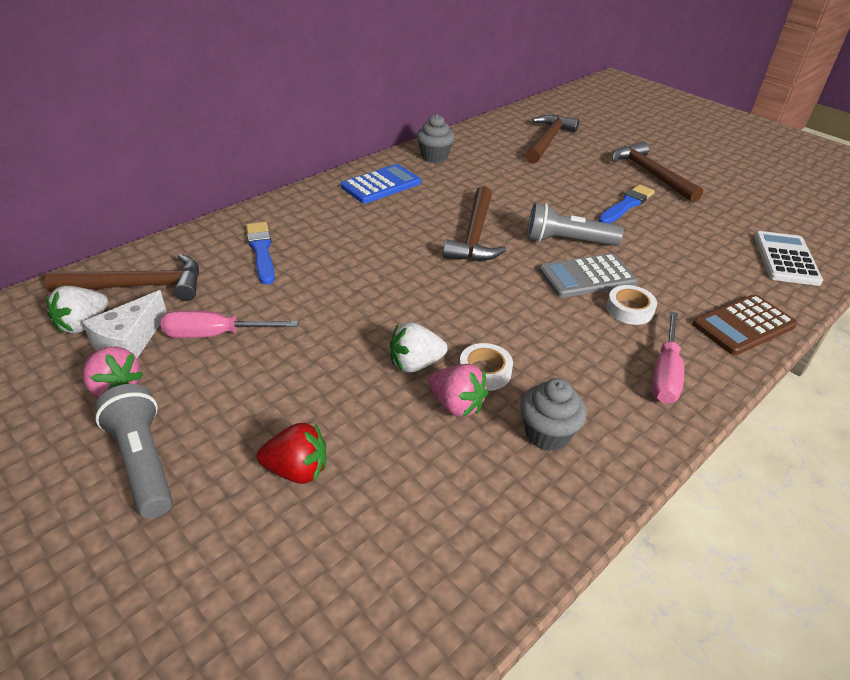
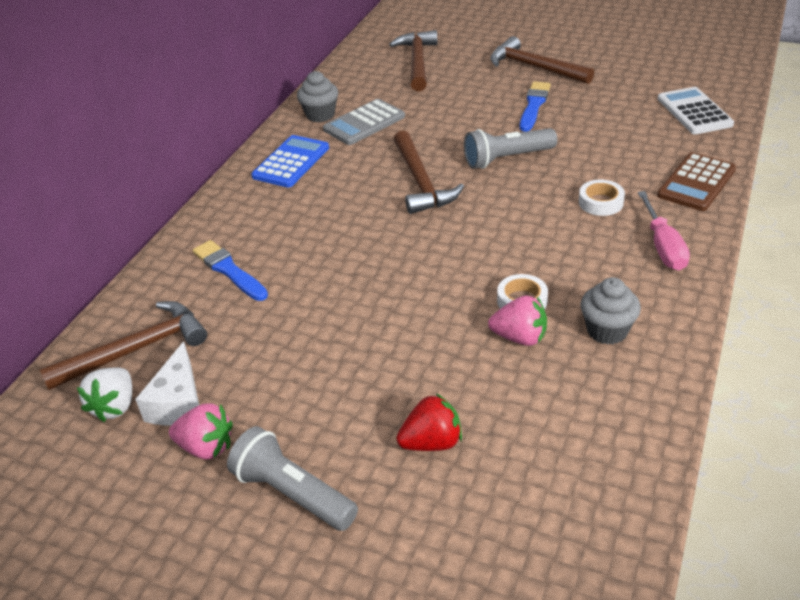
camera: 20 degrees left, 0 degrees up
pink screwdriver [161,310,298,338] -> none
white strawberry [390,322,448,373] -> none
grey calculator [539,253,638,298] -> grey calculator moved to [323,99,405,145]

